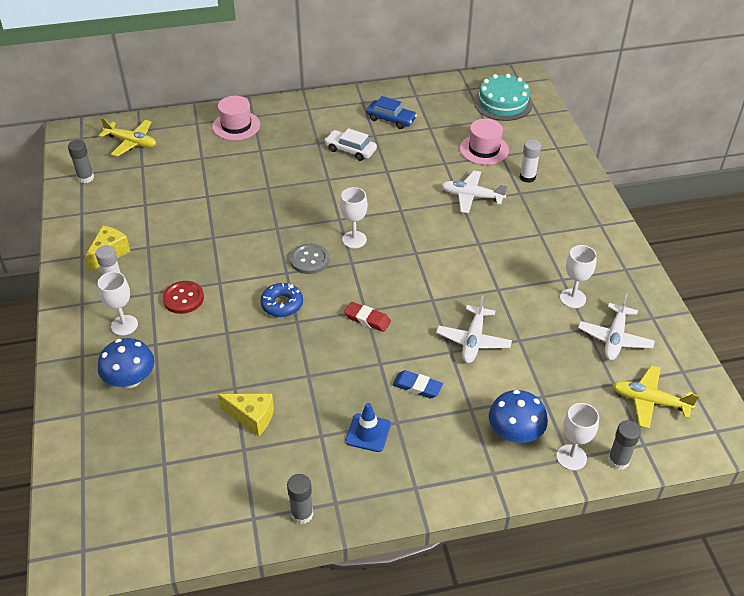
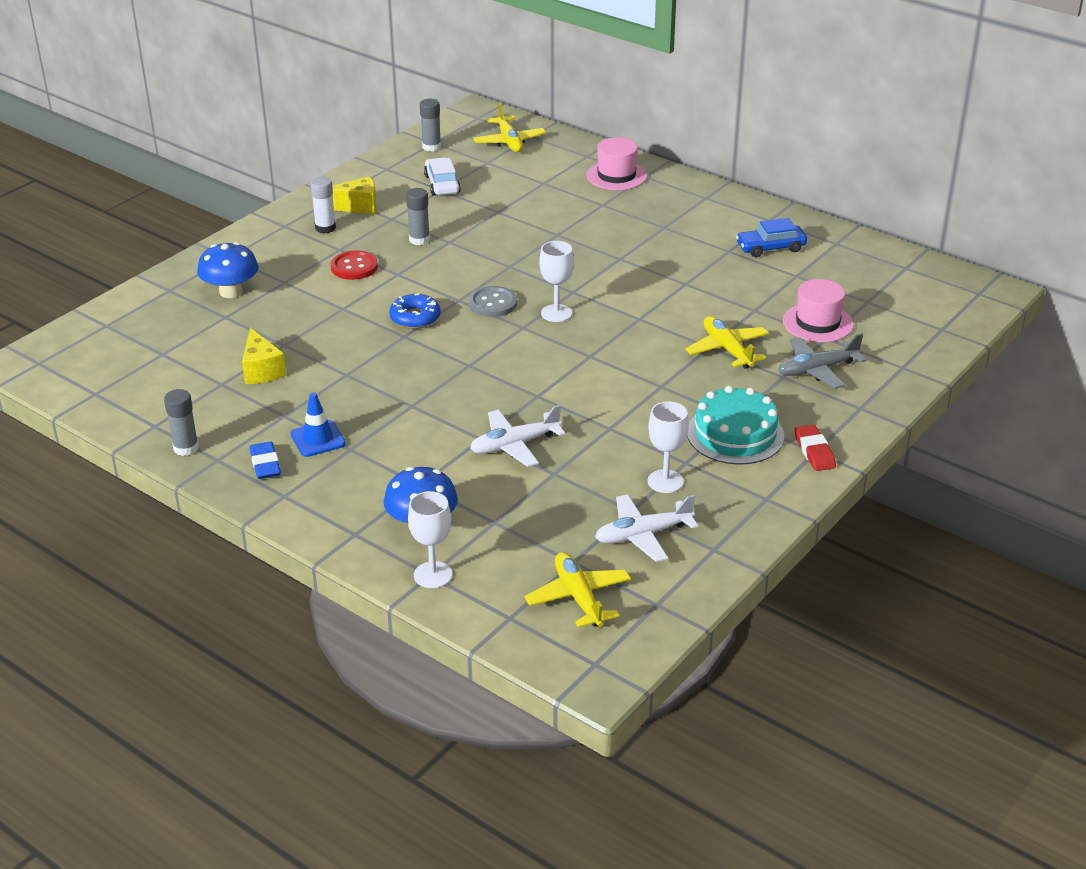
camera: 50 degrees right, 10 degrees down
white goblet [98,272,138,336] -> none
white car [325,128,377,161] -> white car moved to [424,157,461,196]
red eraser [344,302,391,332] -> red eraser moved to [795,425,836,471]
blue car [366,96,417,129] -> blue car turned 90 degrees clockwise [736,218,807,257]
blue eraser [393,370,443,398] -> blue eraser moved to [250,441,281,479]
white plane [441,170,508,213] -> yellow plane [685,316,769,369]
turquoise cake [474,74,532,121] -> turquoise cake moved to [687,386,784,465]
white glue stick [520,139,541,183] -> grey plane [778,333,867,389]
grey glue stick [608,420,641,470] -> grey glue stick moved to [406,188,430,245]

